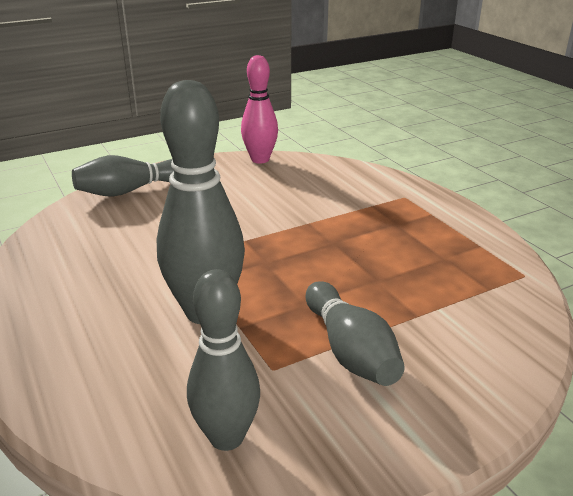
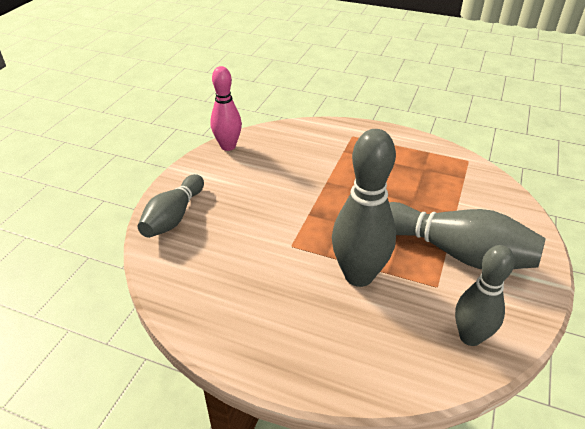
camera: 40 degrees left, 10 degrees up
grey bowling pin [306,281,405,386] -> grey bowling pin [389,202,546,269], size x1.51

